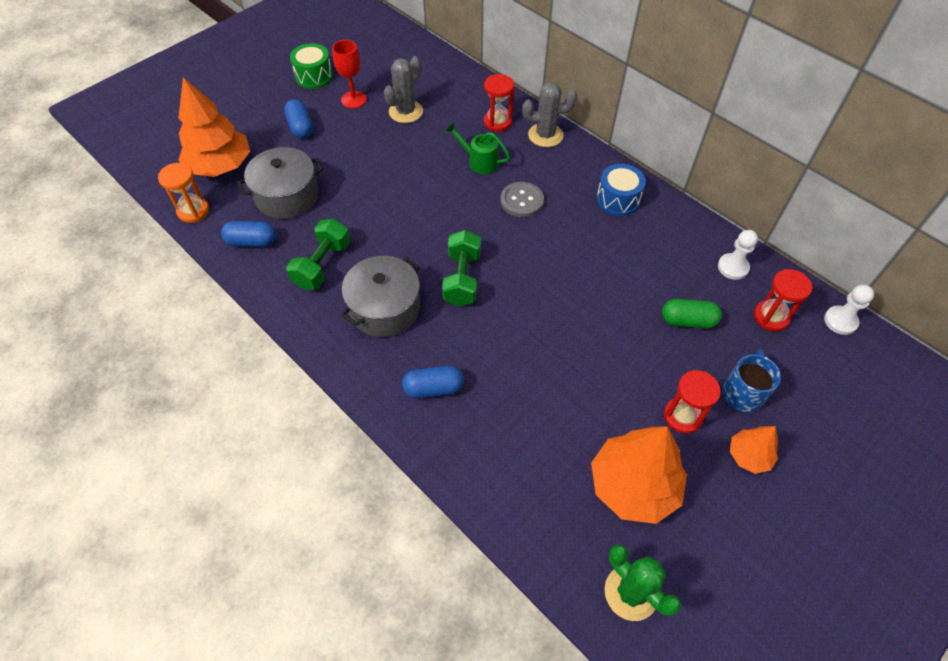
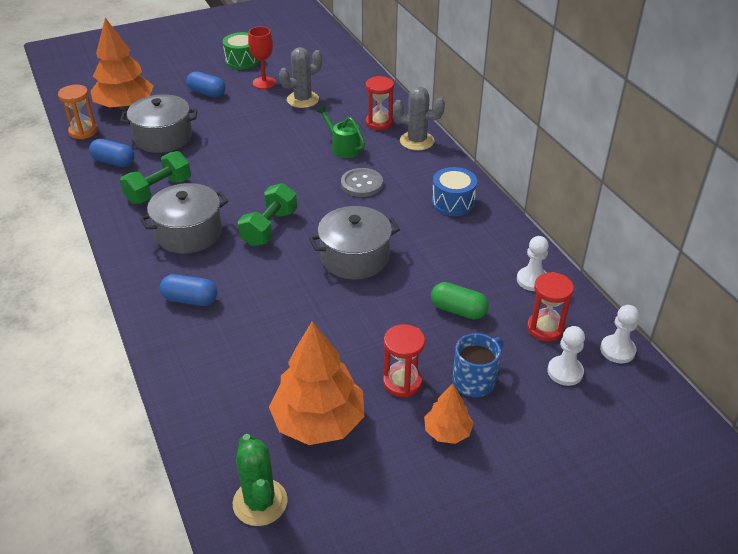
camera: 20 degrees right, 15 degrees down
blue capsule [284,99,313,139] -> blue capsule turned 60 degrees counterclockwise [186,71,226,98]
none -> grey pot [309,206,400,280]
none -> white pawn [548,326,585,386]

